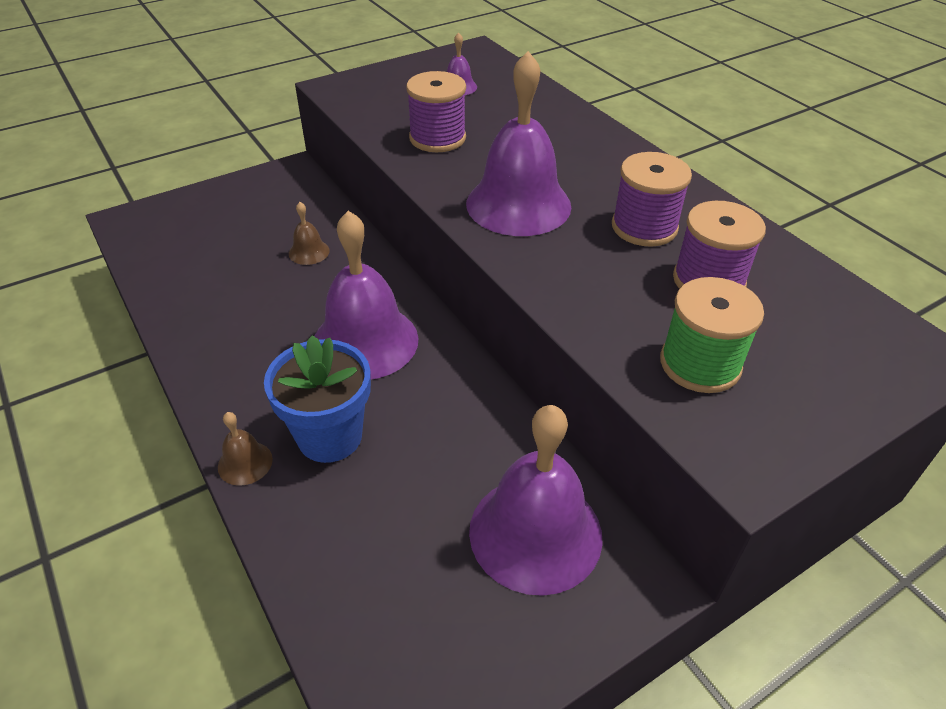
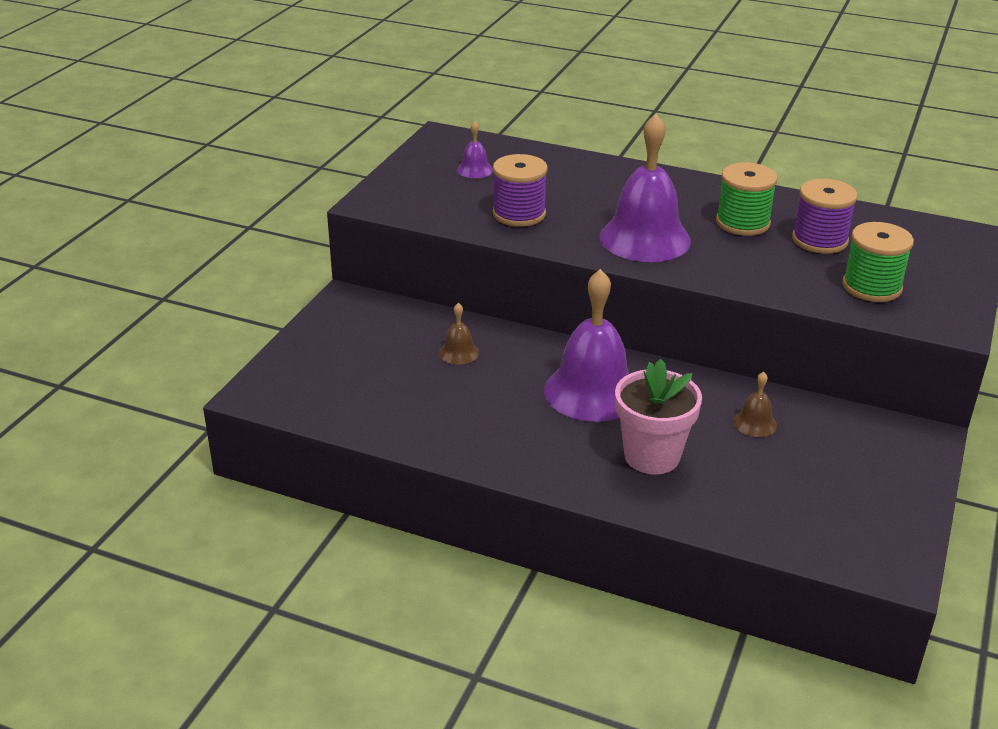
camera: 35 degrees left, 10 degrees down
brown bell [218,412,273,486] -> brown bell moved to [733,371,777,437]
blue flower pot [264,335,371,463] -> pink flower pot [615,359,702,474]
purple bell [469,405,603,596] -> none
purple spool [612,152,692,247] -> green spool [716,163,778,236]

